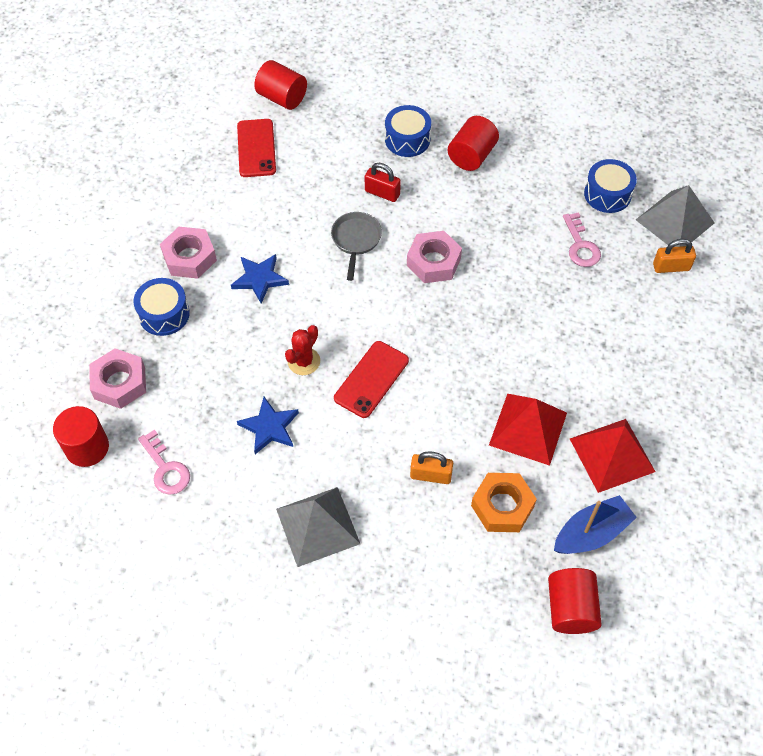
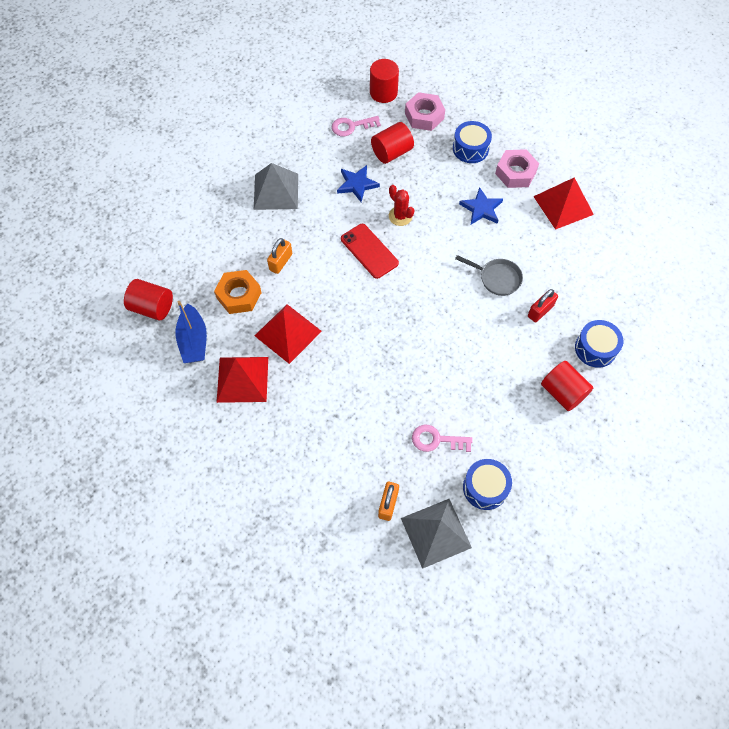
camera: 110 degrees right, 5 degrees up
red phone [237,119,276,177] -> none
red cylinder [254,60,307,110] -> red cylinder moved to [371,122,414,164]
pink nut [407,231,462,283] -> none
none -> red pyramid [533,178,594,230]

